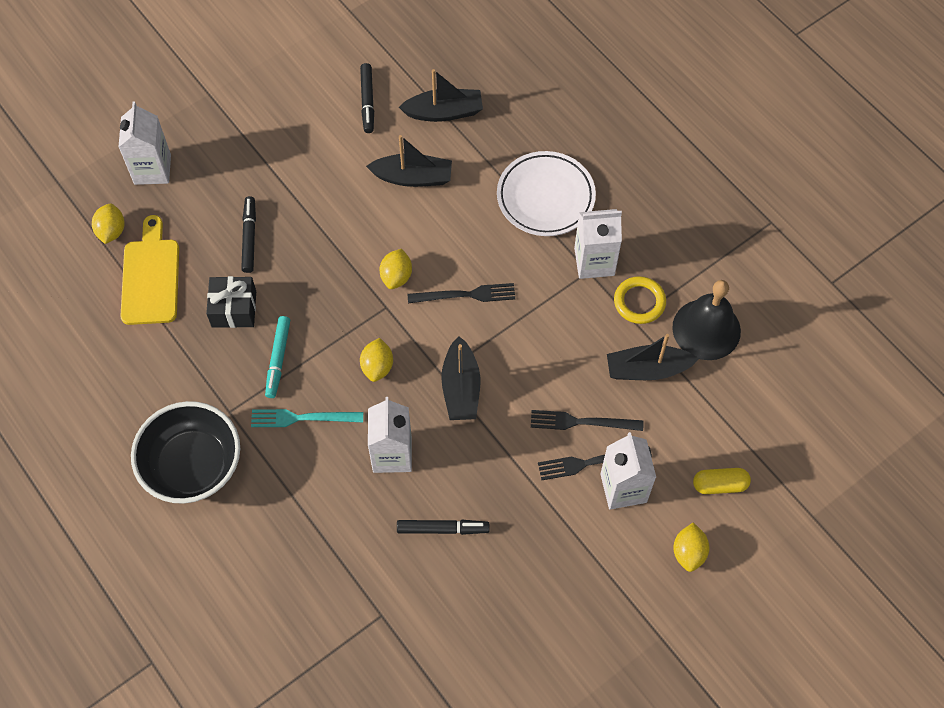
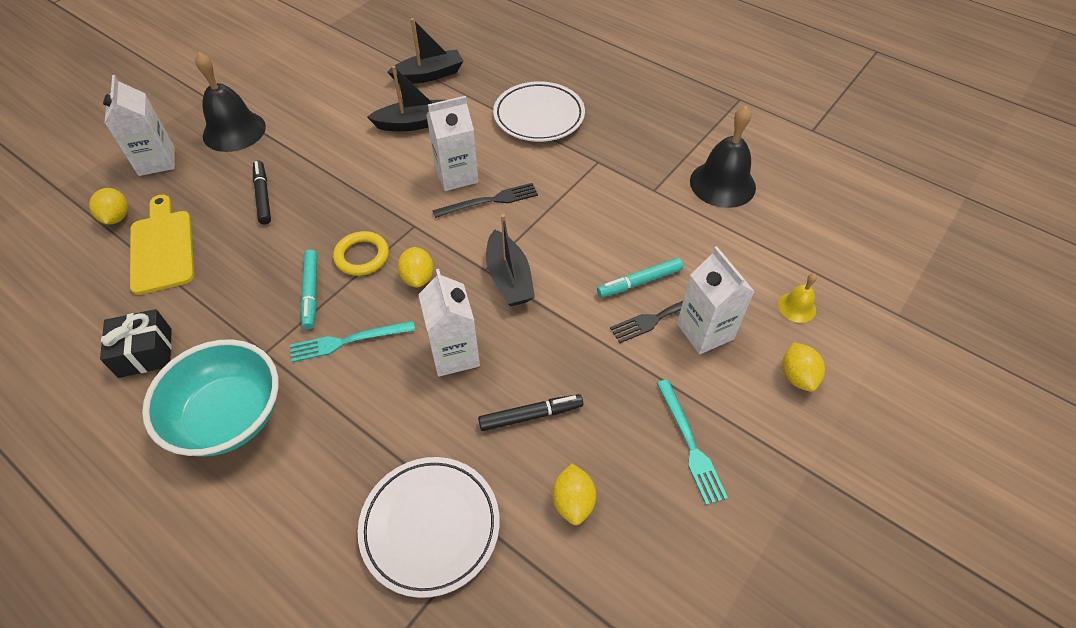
camera: 15 degrees left, 10 degrees down
black bowl [131,401,240,504] -> turquoise bowl [142,339,279,457]
black gift [206,276,256,328] -> black gift moved to [100,309,172,378]
black marker [360,63,374,133] -> none
yellow lemon [380,249,412,289] -> yellow lemon moved to [552,464,596,525]
black fork [531,410,643,431] -> turquoise marker [597,258,683,298]
white carton [574,209,622,279] -> white carton moved to [426,96,478,191]
black boat [607,334,699,380] -> none
yellow ring [614,276,666,324] -> yellow ring moved to [333,231,389,276]
yellow capsule [693,468,751,494] -> yellow bell [778,273,817,323]
none -> black bell [195,52,266,152]
none -> white plate [358,457,500,598]
none -> turquoise fork [657,380,728,505]

